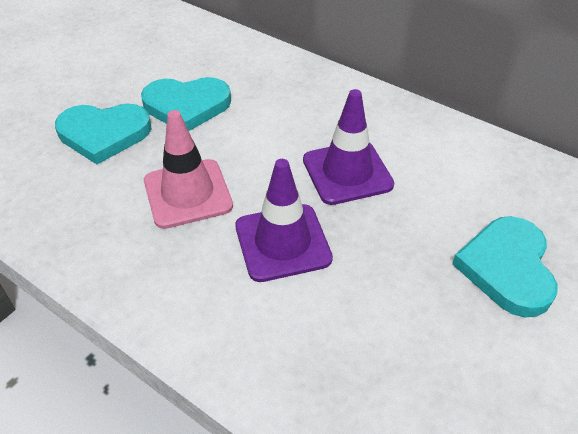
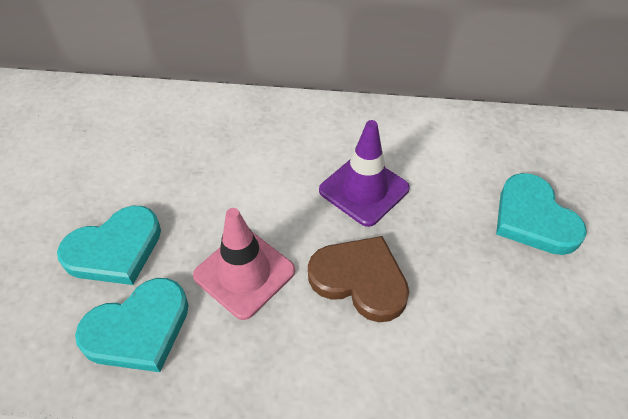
camera: 30 degrees left, 5 degrees up
turquoise heart [141,77,231,131] -> turquoise heart moved to [75,278,189,372]
purple traffic cone [235,159,333,282] -> brown heart [308,236,409,322]

